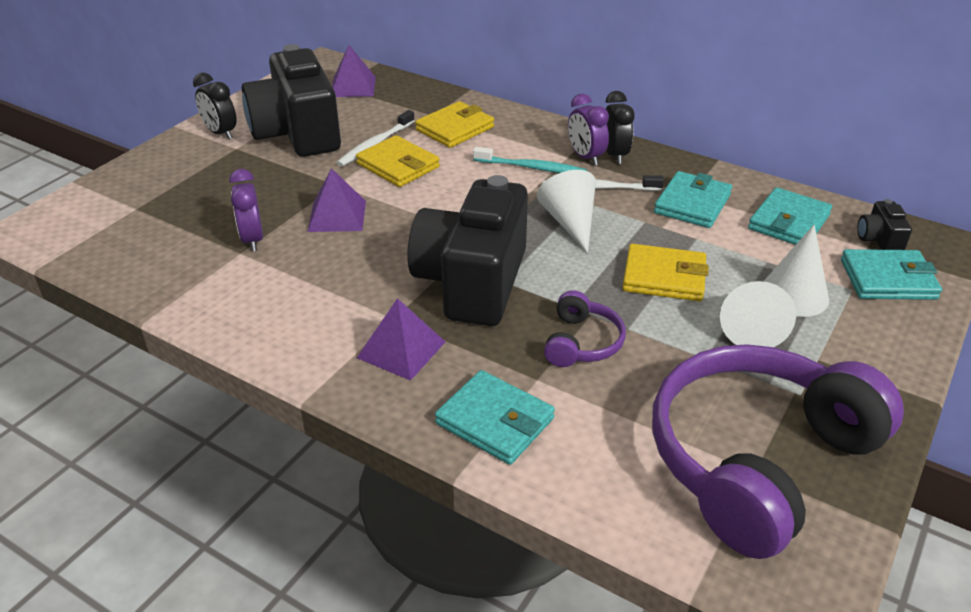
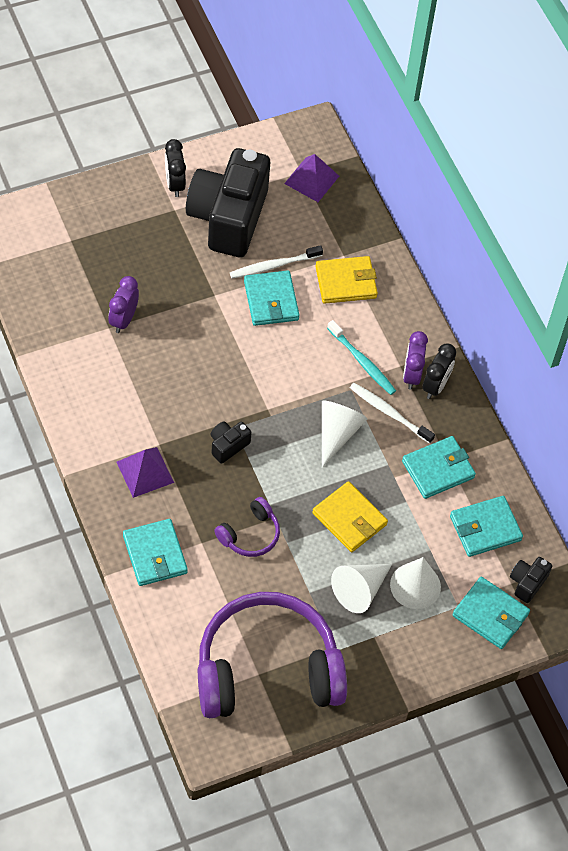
camera: 30 degrees right, 20 degrees up
purple pyramid [308,168,366,232] -> none
yellow wallet [356,135,440,187] -> turquoise wallet [244,270,299,326]
black camera [407,175,528,326] -> black camera [210,421,252,464], size x0.40

